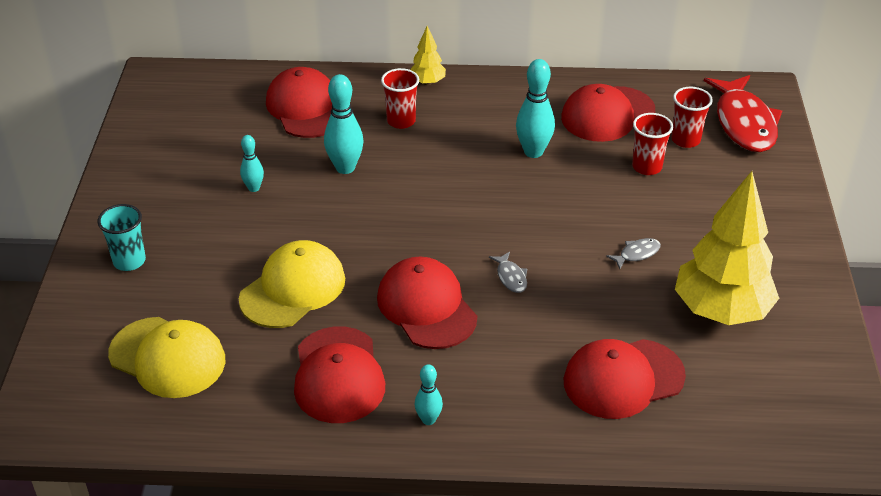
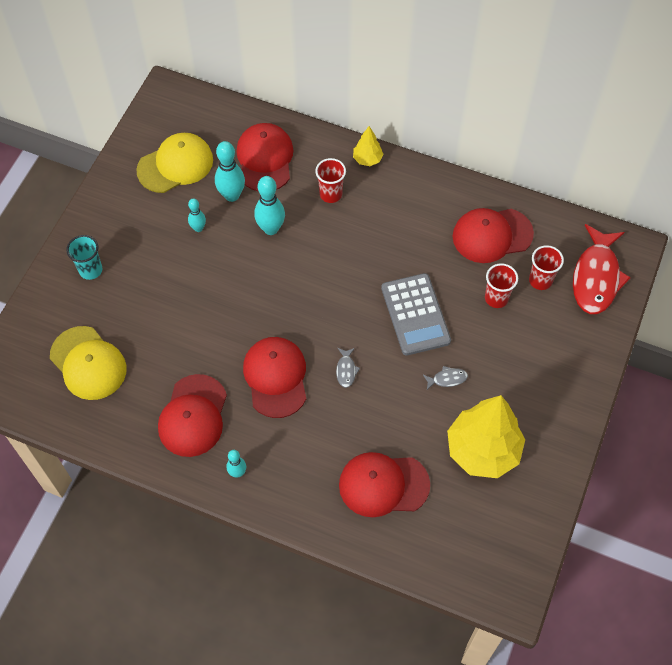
camera: 20 degrees right, 20 degrees up
yellow cap [239,240,345,328] -> yellow cap moved to [136,133,213,193]
turquoise bowling pin [516,59,555,158] -> turquoise bowling pin moved to [215,141,245,202]
none -> grey calculator [381,273,451,355]

